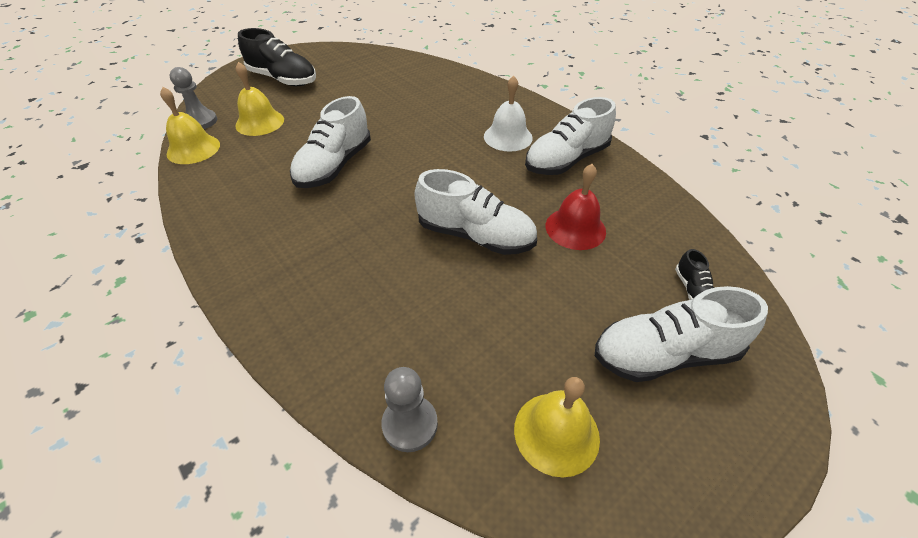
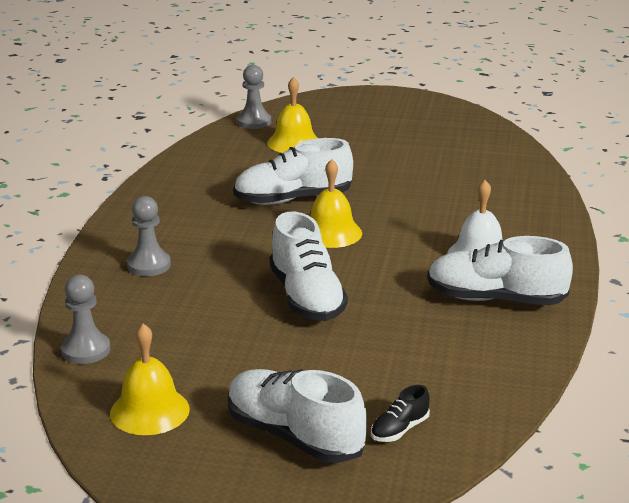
camera: 50 degrees right, 20 degrees down
yellow bell [160,87,220,164] -> yellow bell moved to [310,159,362,248]
black shoe [238,28,316,86] -> none
red bell [546,164,606,250] -> none
none -> grey pawn [127,196,171,276]

